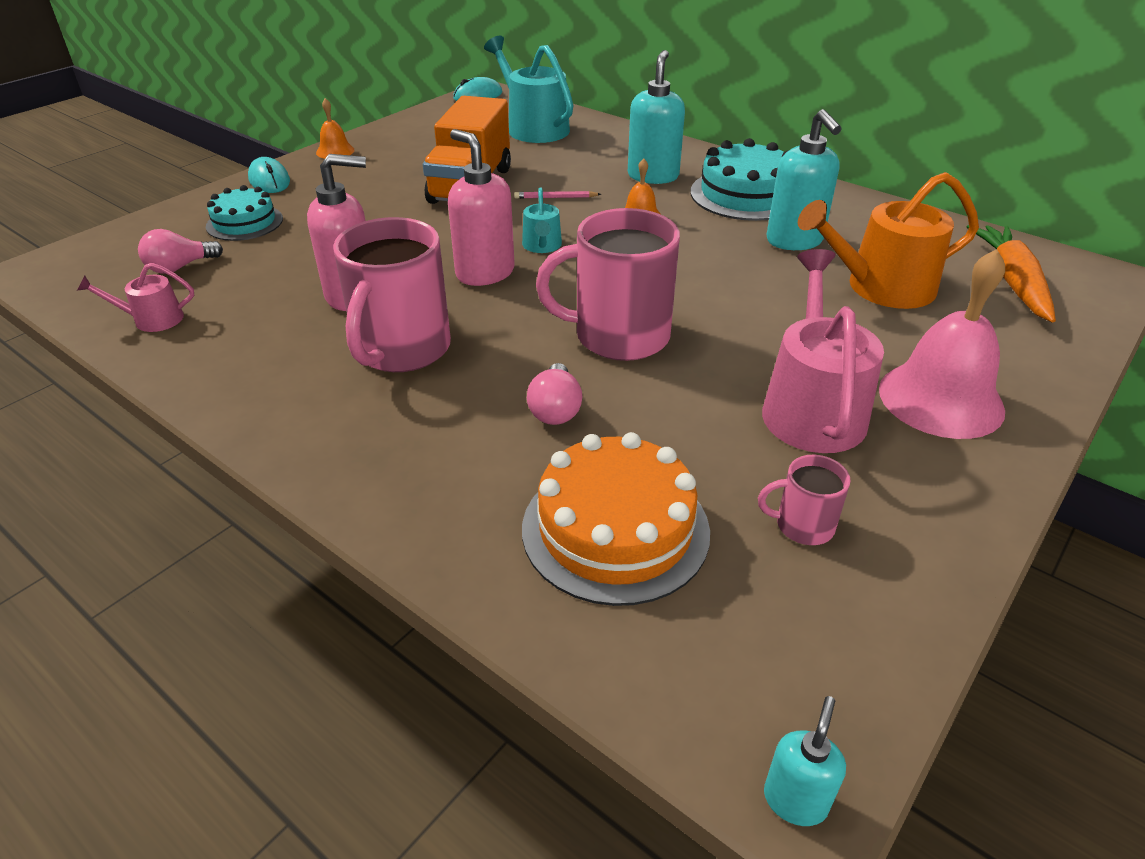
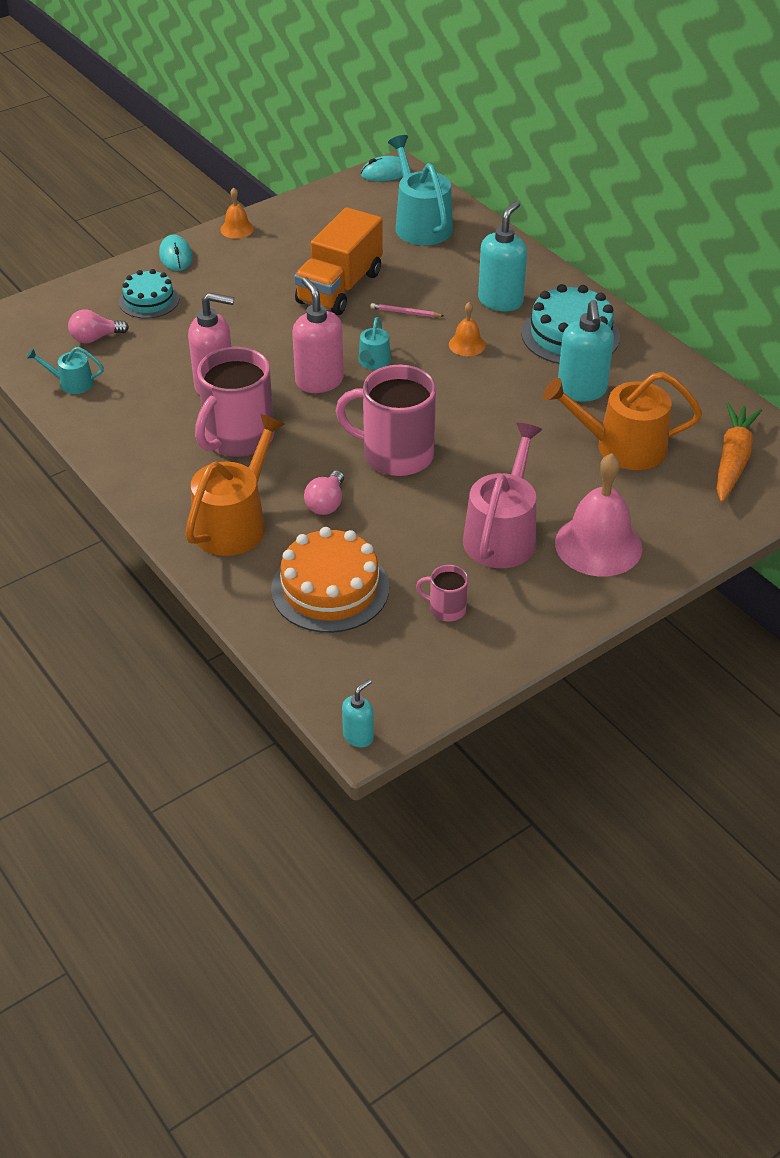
camera: 15 degrees right, 5 degrees up
pink watering can [77,263,194,332] -> turquoise watering can [27,347,104,394]
none -> orange watering can [185,414,285,556]

